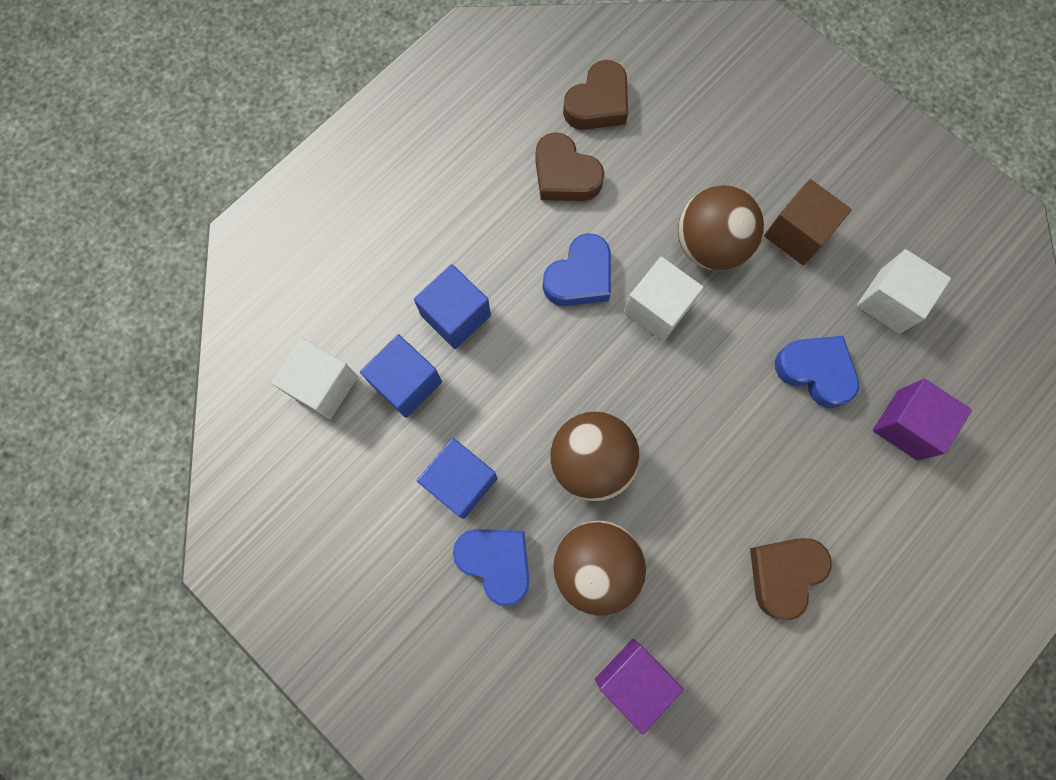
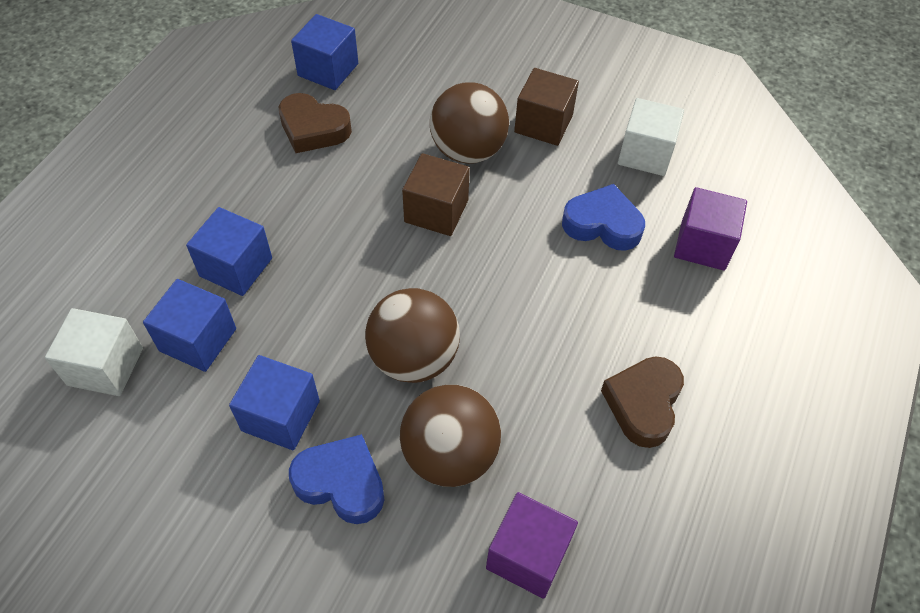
camera: 20 degrees left, 20 degrees down
blue heart [543,233,611,306] -> none
brown heart [563,60,628,130] -> blue cube [291,14,358,90]
white cube [624,257,704,341] -> brown cube [402,153,470,236]

